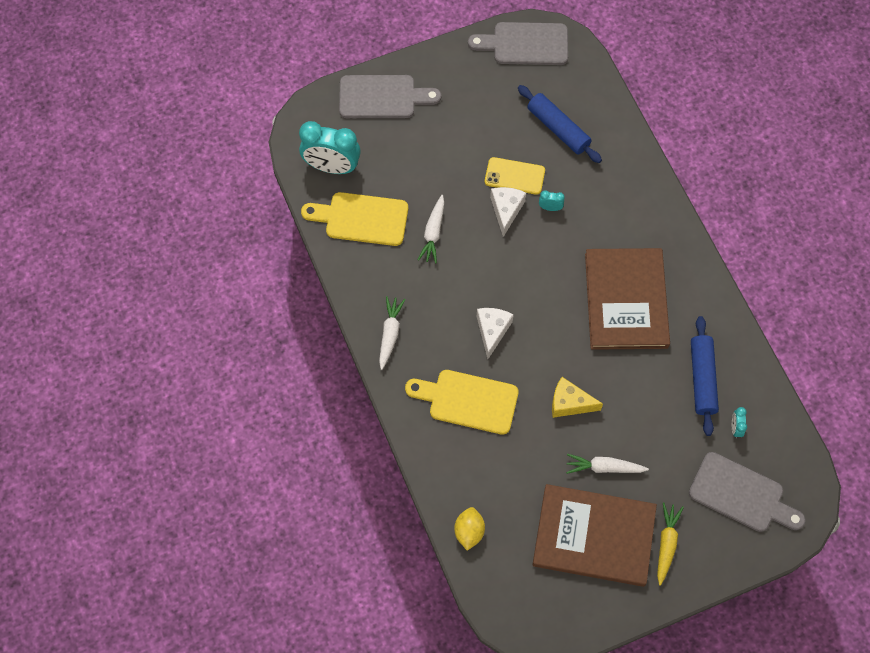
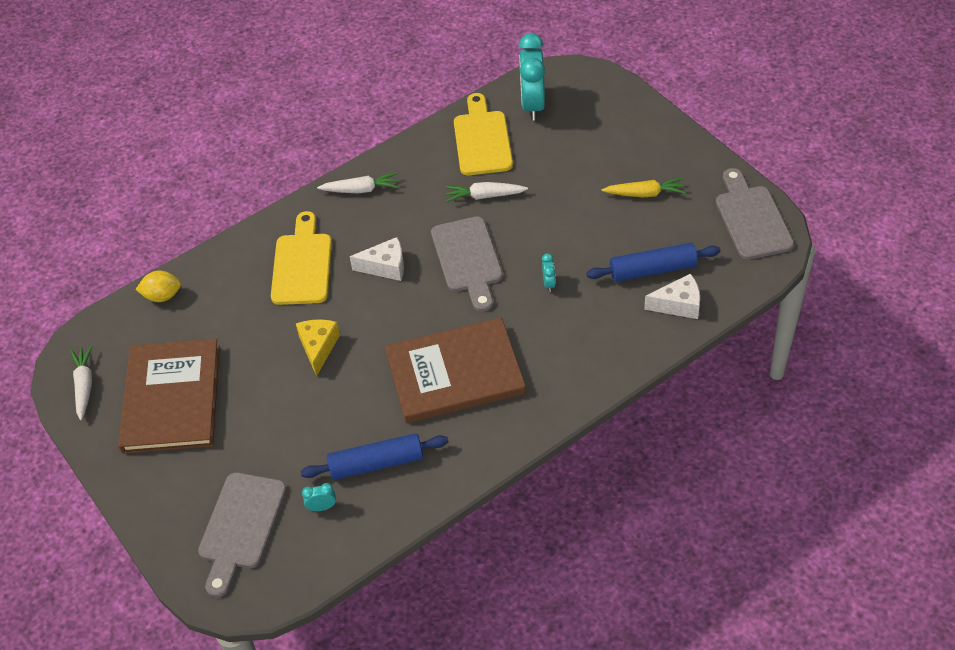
camera: 80 degrees right, 15 degrees down
grey cutting board [339,75,441,118] -> grey cutting board moved to [431,216,503,312]
yellow phone [485,157,545,195] -> none
white cheese [490,187,526,237] -> white cheese moved to [644,274,700,319]
blue rolling pin [518,85,602,163] -> blue rolling pin turned 45 degrees clockwise [586,243,720,282]
white carrot [566,453,649,474] -> white carrot moved to [70,345,93,420]
yellow carrot [657,503,684,585] -> yellow carrot moved to [601,178,686,197]

